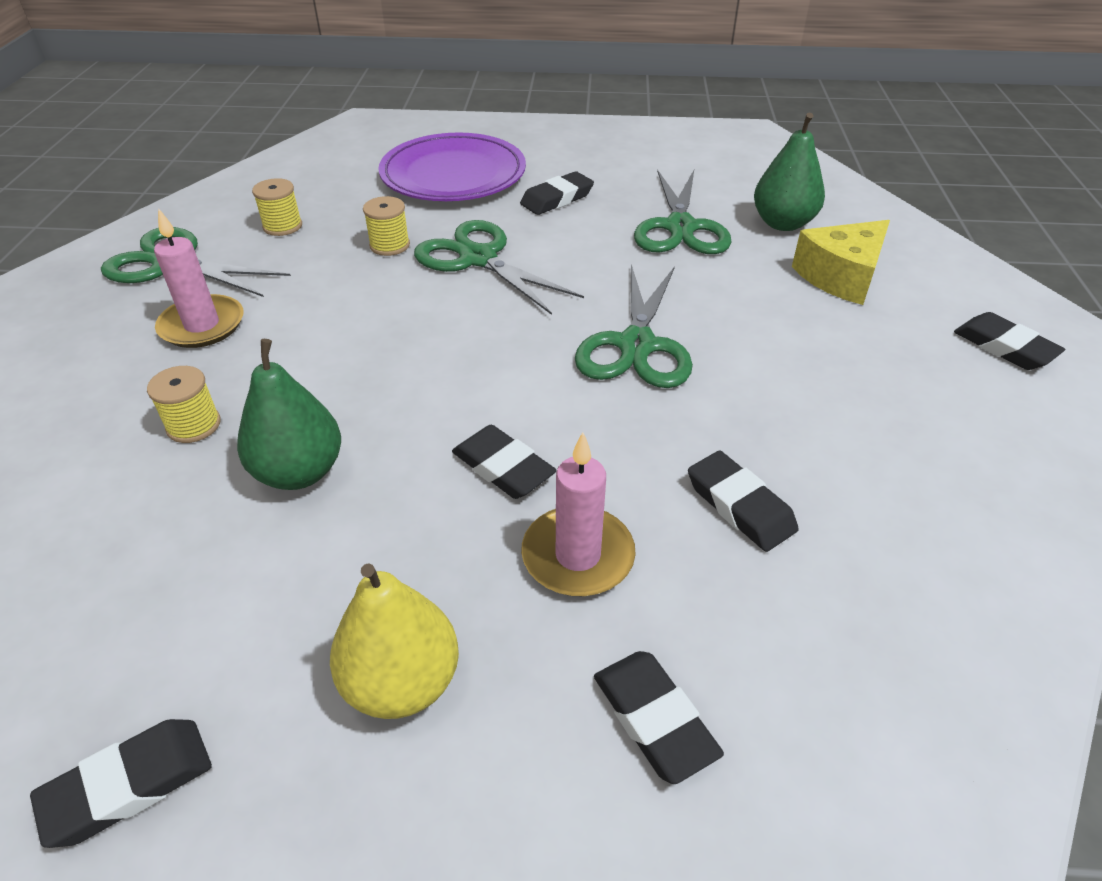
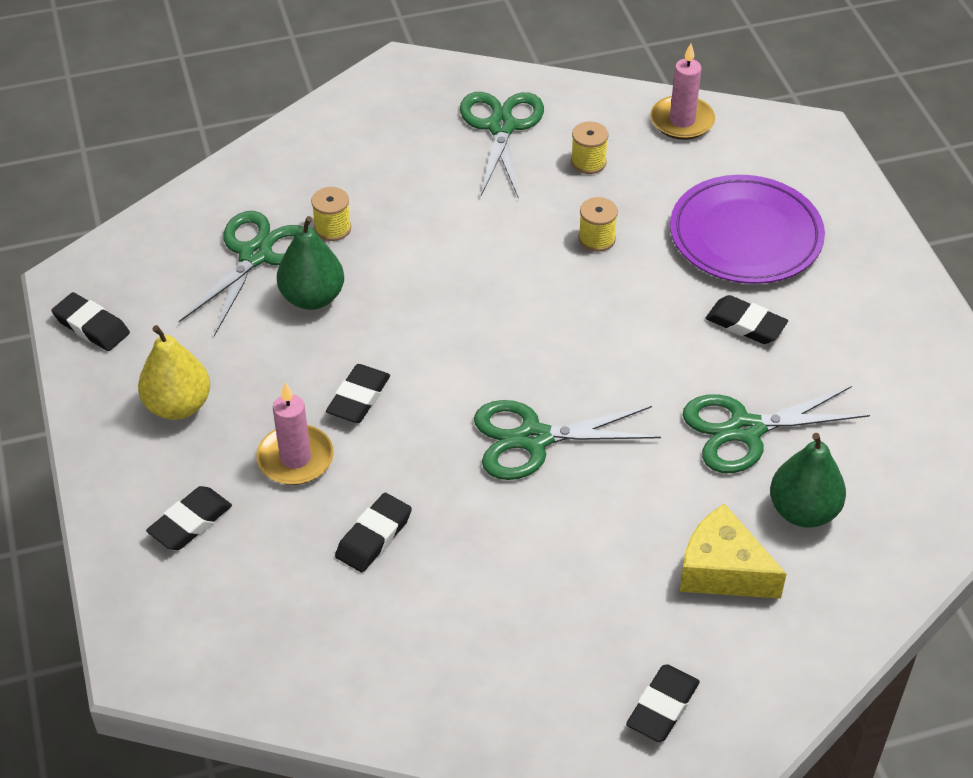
camera: 70 degrees right, 5 degrees up
pink candle [154,208,243,348] -> pink candle moved to [651,43,715,140]
green scissors [414,220,584,315] -> green scissors moved to [179,211,302,336]

